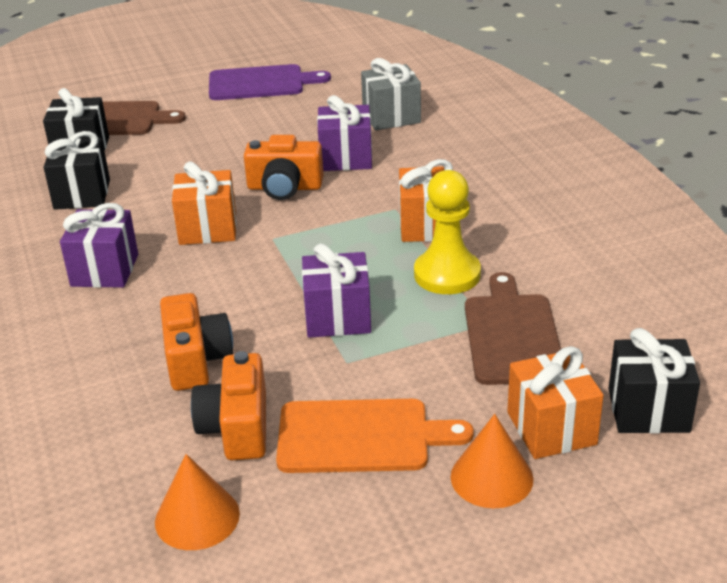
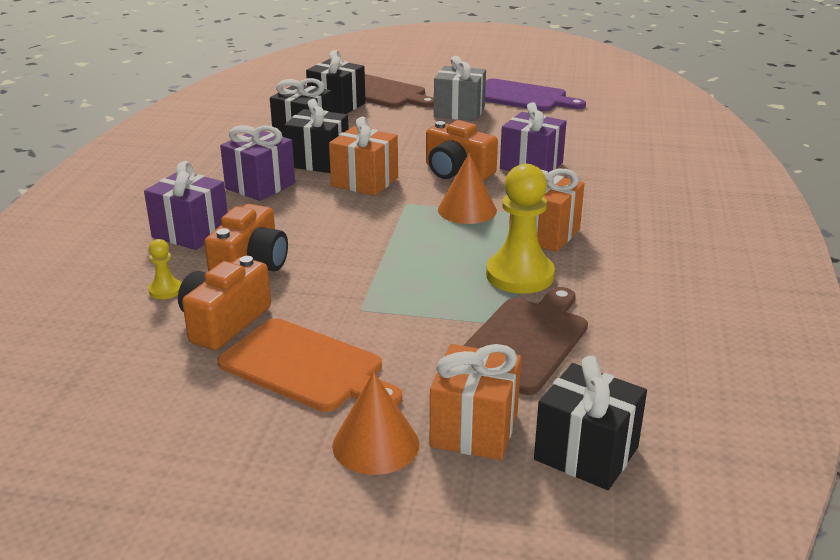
camera: 30 degrees right, 5 degrees down
orange cone [155,454,240,550] -> orange cone moved to [438,154,497,224]
purple gift [302,243,371,338] -> purple gift moved to [144,161,228,250]
grey gift [361,58,421,130] -> grey gift moved to [434,56,486,121]
none -> yellow pawn [148,239,182,299]
none -> black gift [284,99,349,173]

